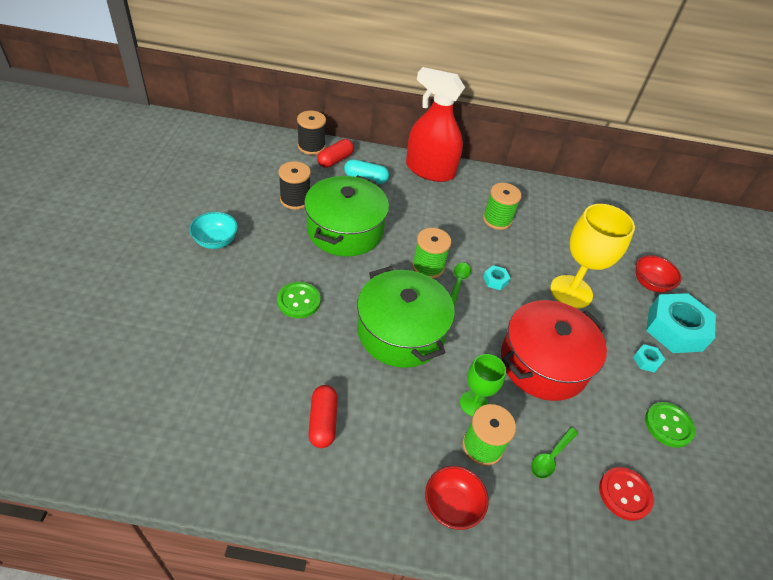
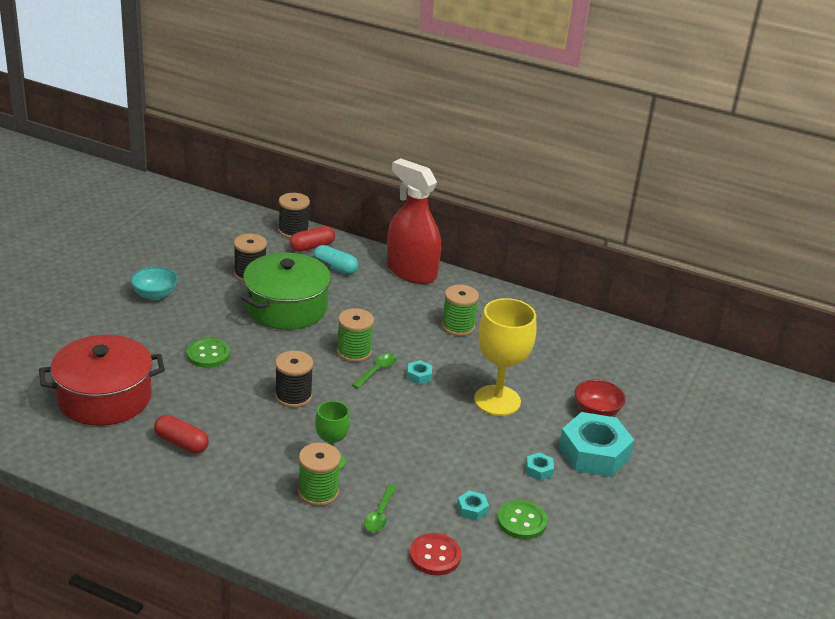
camera: 20 degrees right, 15 degrees down
red capsule [309,385,338,448] -> red capsule turned 75 degrees counterclockwise [154,415,209,454]
green pot [357,266,455,368] -> black spool [275,351,313,408]
red bowl [425,466,489,530] -> none
red pot [501,300,607,401] -> red pot moved to [39,335,165,426]
green spoon [531,427,578,479] -> green spoon turned 45 degrees counterclockwise [364,485,397,532]
none -> turquoise nut [457,491,489,521]

